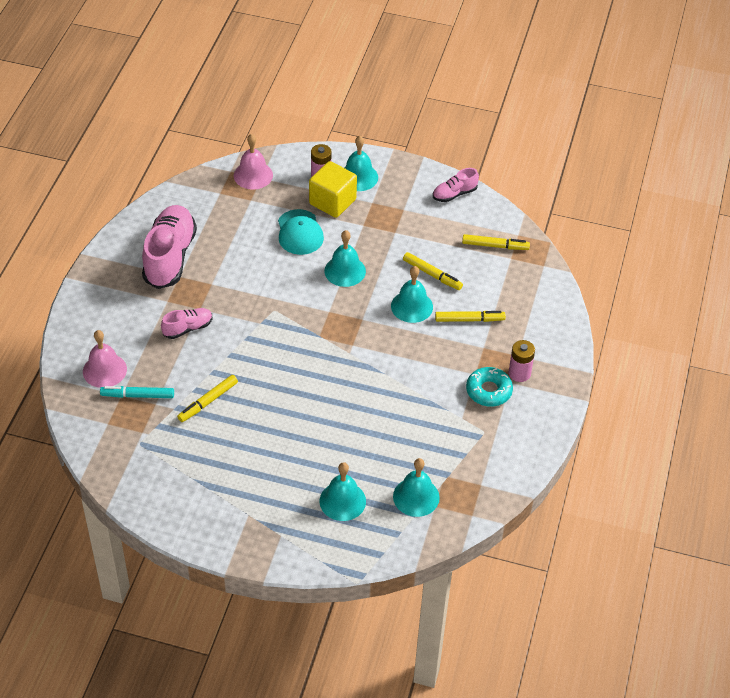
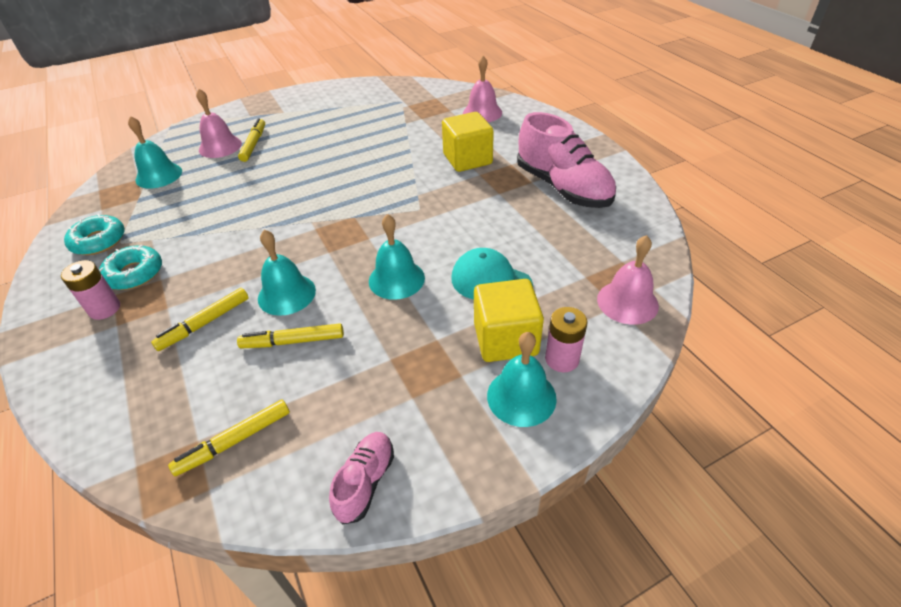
camera: 140 degrees right, 5 degrees down
turquoise marker [100,386,174,398] -> none
pink shoe [161,308,212,339] -> yellow cube [442,112,494,172]
yellow marker [177,375,238,422] -> yellow marker moved to [238,118,265,162]
turquoise bell [319,462,366,521] -> pink bell [196,89,242,158]
none -> turquoise donut [64,213,125,255]

